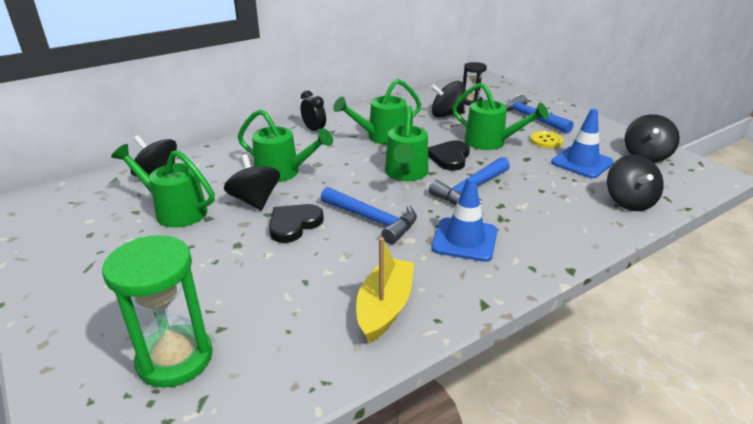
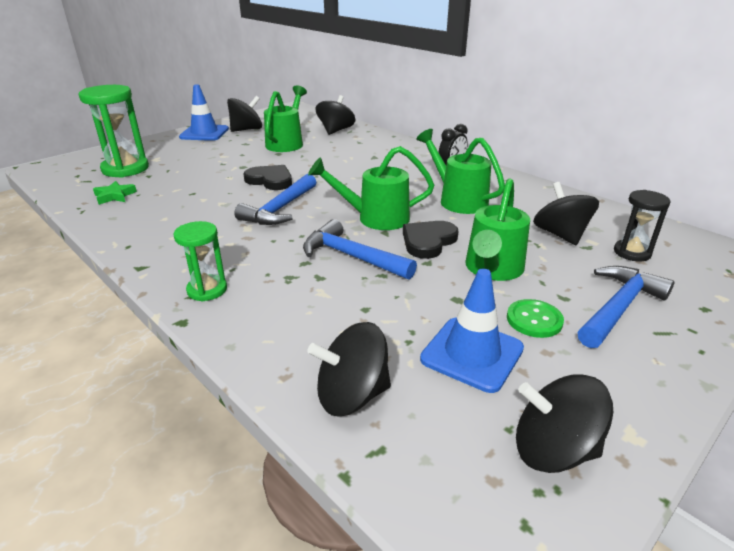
camera: 80 degrees right, 0 degrees up
black spinning top [224,154,280,211] -> black spinning top moved to [227,96,262,132]
green watering can [238,109,333,182] -> none
yellow boat [356,237,414,343] -> none
black heart [428,140,470,171] -> black heart turned 60 degrees counterclockwise [403,221,458,259]
blue traffic cone [431,177,497,262] -> blue traffic cone moved to [179,84,229,141]
yellow button [530,131,563,148] -> green button [507,299,564,338]
none -> green star [93,181,137,205]
none -> green hourglass [173,221,227,302]

